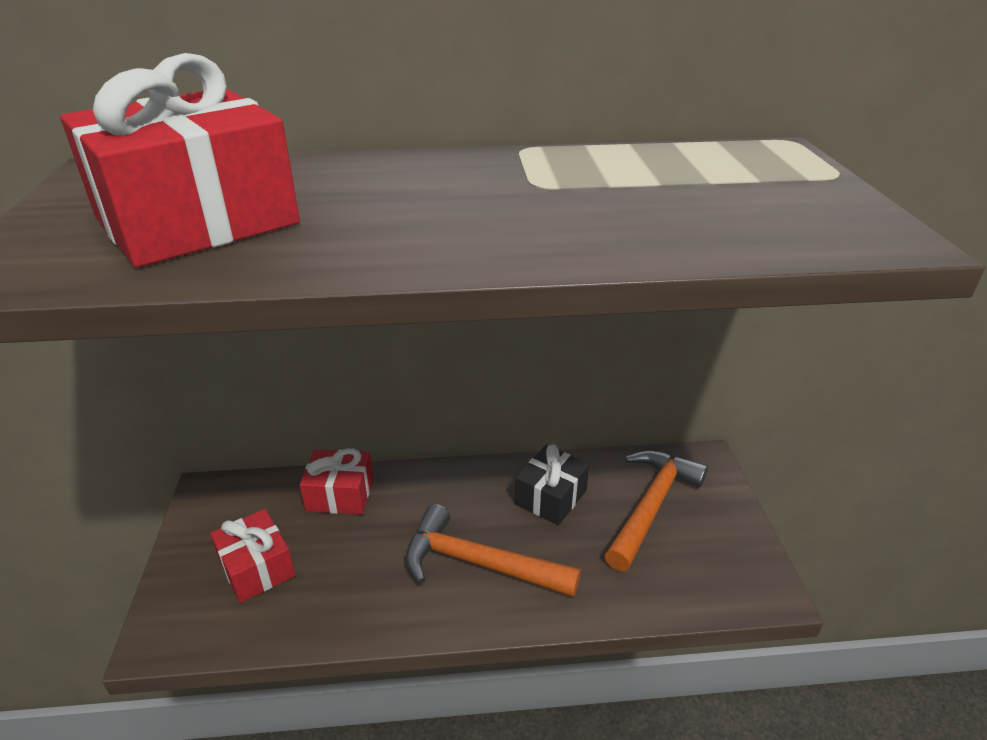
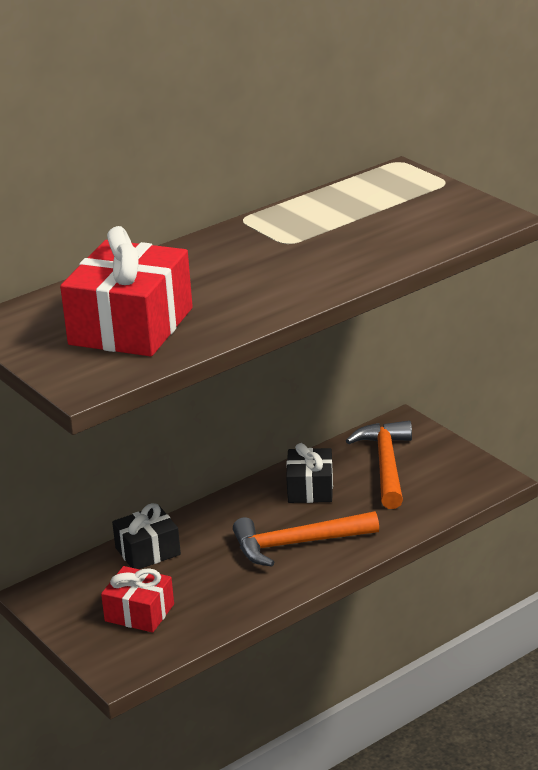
camera: 30 degrees left, 5 degrees down
red gift [300,448,373,515] -> black gift [112,503,181,569]

